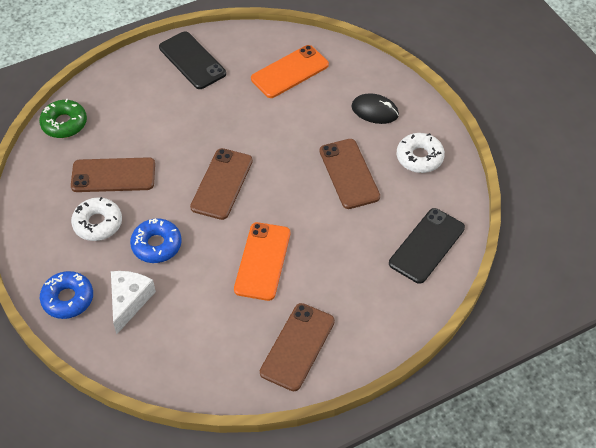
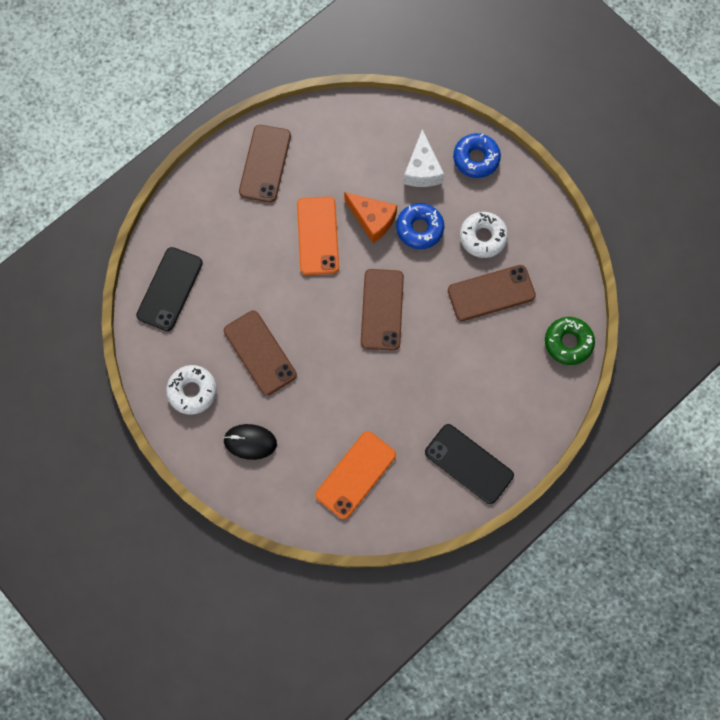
camera: 165 degrees right, 20 degrees up
none -> orange cheese [344,192,397,243]

